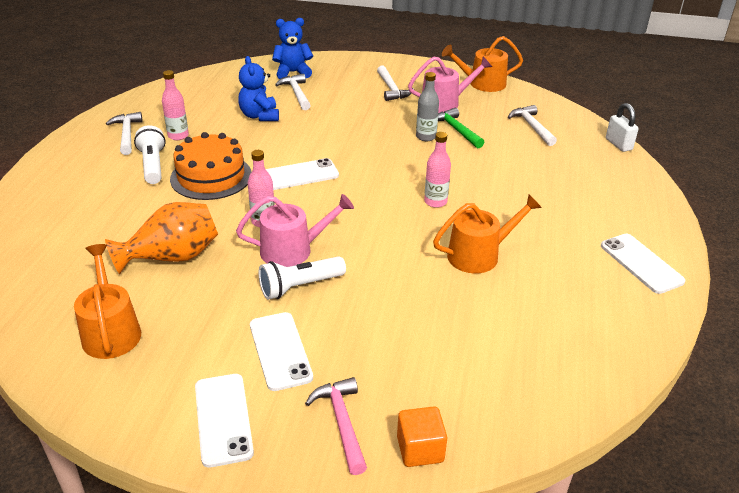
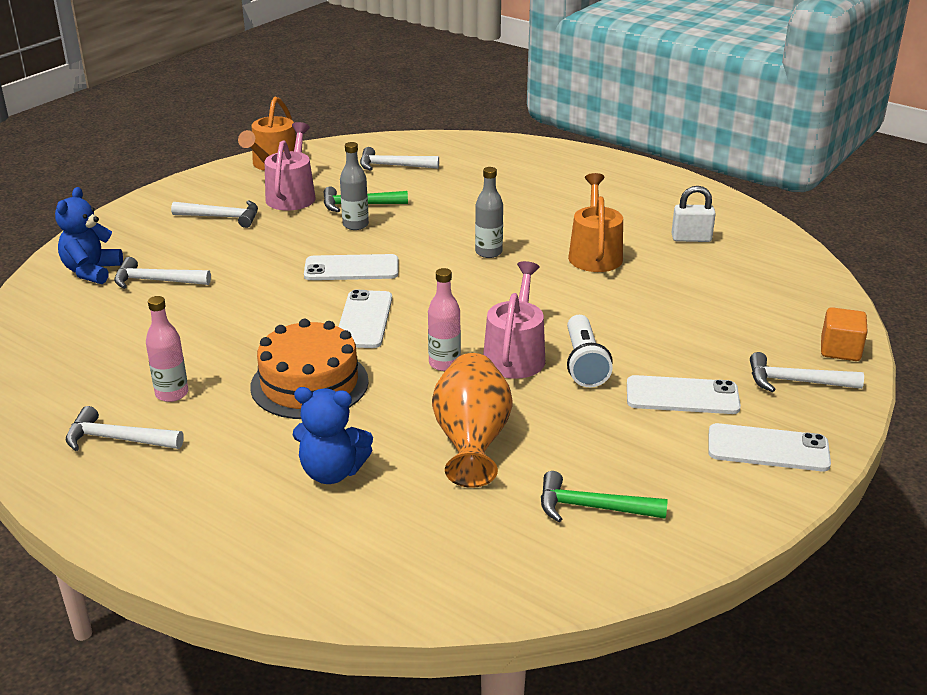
camera: 65 degrees left, 5 degrees down
orange watering can [74,244,141,359] -> green hammer [541,471,668,522]
white flashlight [134,125,166,184] -> none
blue teddy bear [238,56,279,121] -> blue teddy bear moved to [293,387,373,484]
pink hammer [305,377,367,475] -> white hammer [750,352,864,392]
pink bottle [424,132,451,208] -> grey bottle [475,167,503,258]
white phone [601,234,686,294] -> white phone moved to [304,254,398,280]
white padlock [606,103,639,152] -> white padlock moved to [671,186,716,242]

